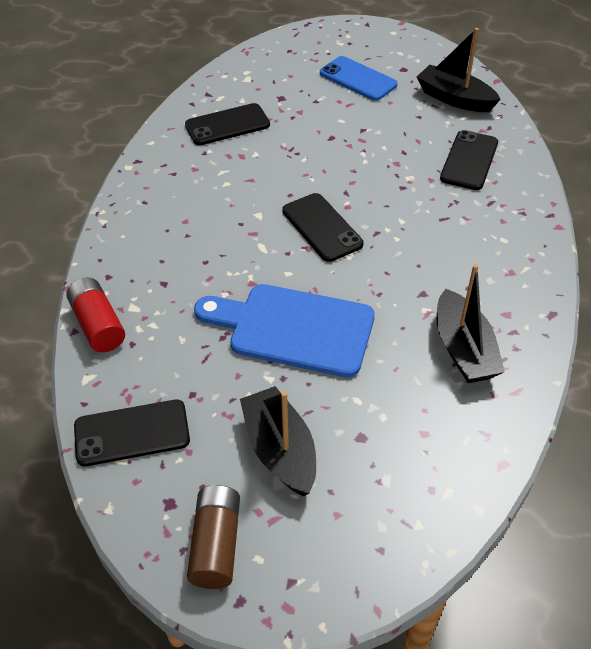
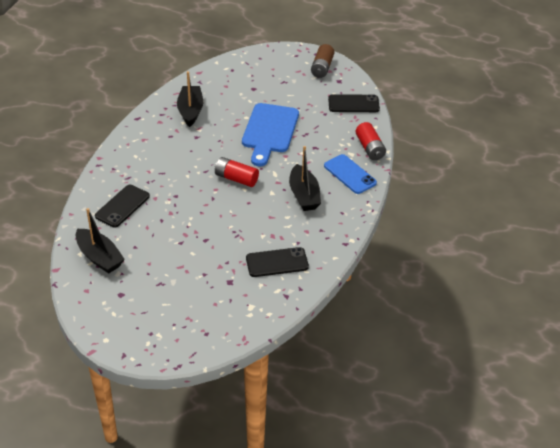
camera: 170 degrees left, 5 degrees down
blue cutting board [194,284,375,378] -> blue cutting board turned 75 degrees clockwise [242,103,299,166]
black boat [240,386,316,496] -> black boat moved to [289,146,321,211]
black phone [282,193,363,262] -> red battery [215,157,259,187]
blue phone [320,56,398,101] -> blue phone moved to [324,154,377,194]

